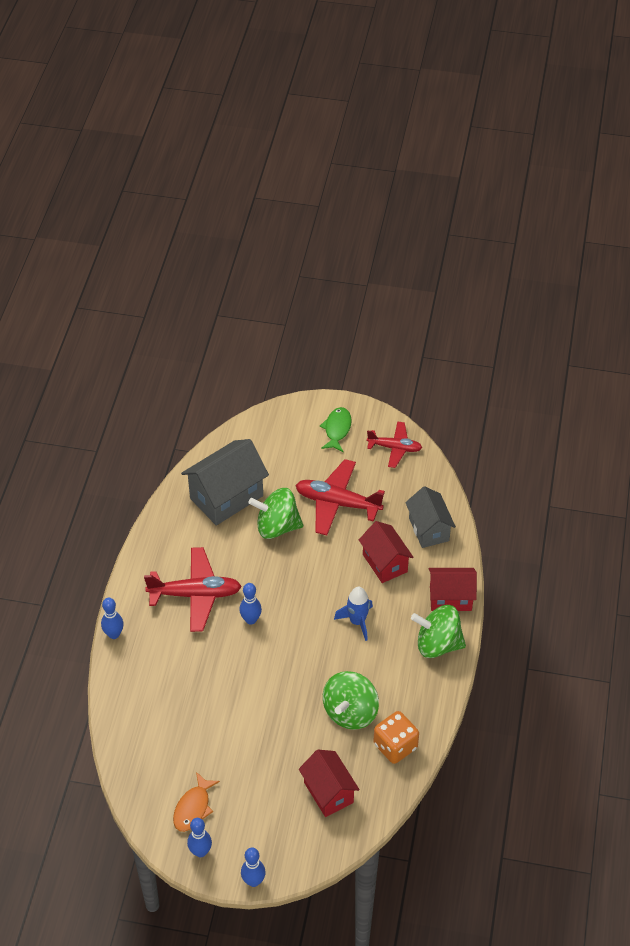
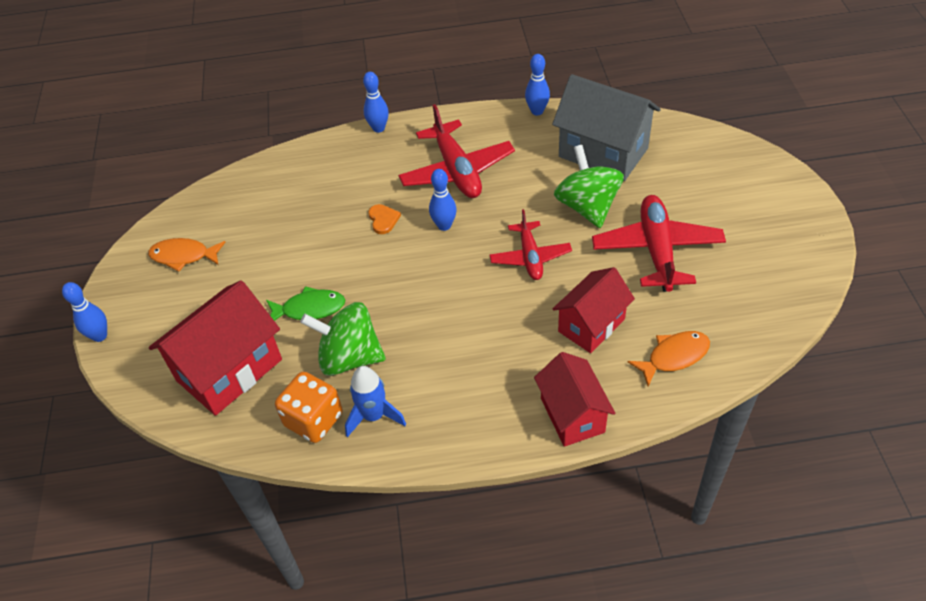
camera: 75 degrees right, 0 degrees up
blue bowling pin [187,818,212,857] -> blue bowling pin moved to [525,54,550,116]
red house [299,750,359,817] -> red house [149,280,282,416], size x1.53
green fish [320,407,352,452] -> green fish moved to [266,286,345,321]
blue rocket [334,587,373,641] -> blue rocket moved to [345,366,406,437]
red plane [367,421,422,468] -> red plane moved to [489,209,572,280]
grey house [405,486,456,548] -> orange fish [628,331,710,386]
green spinning top [411,605,466,658] -> none
none -> orange heart [368,204,401,234]

